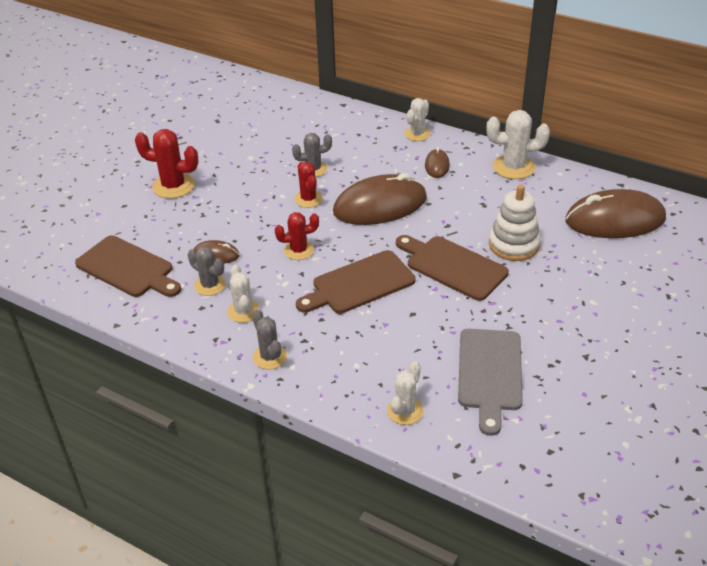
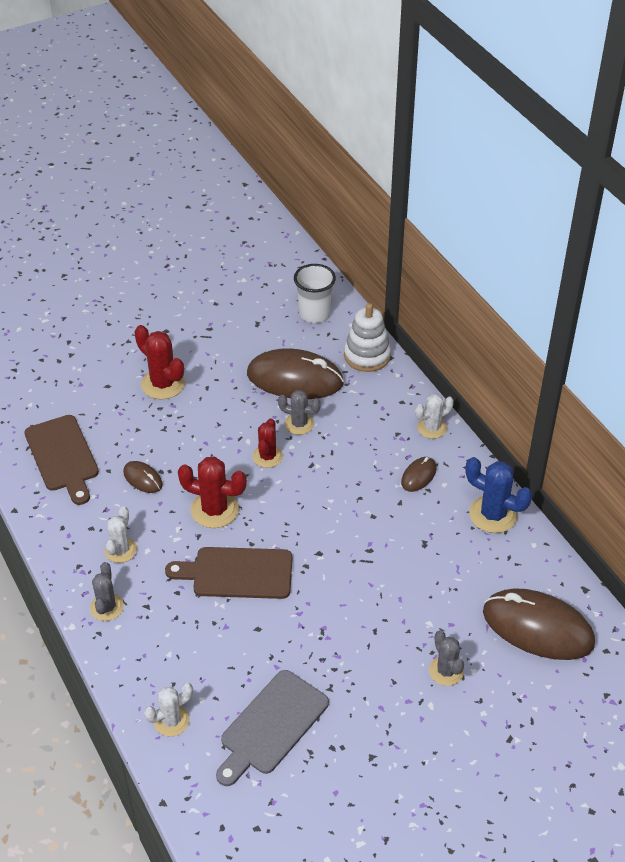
camera: 30 degrees right, 5 degrees up
grey cactus [188,246,226,296] -> grey cactus moved to [429,630,464,686]
red cactus [275,212,319,260] -> red cactus [178,456,247,528], size x1.53
brown mouse [333,173,427,225] -> brown mouse moved to [247,348,344,399]
brown cutting board [396,235,509,301] -> none
white cactus [486,110,550,179] -> blue cactus [466,457,532,533]
white stacking toy [489,184,541,261] -> white stacking toy moved to [344,303,391,372]
none -> white cup [294,264,336,323]

